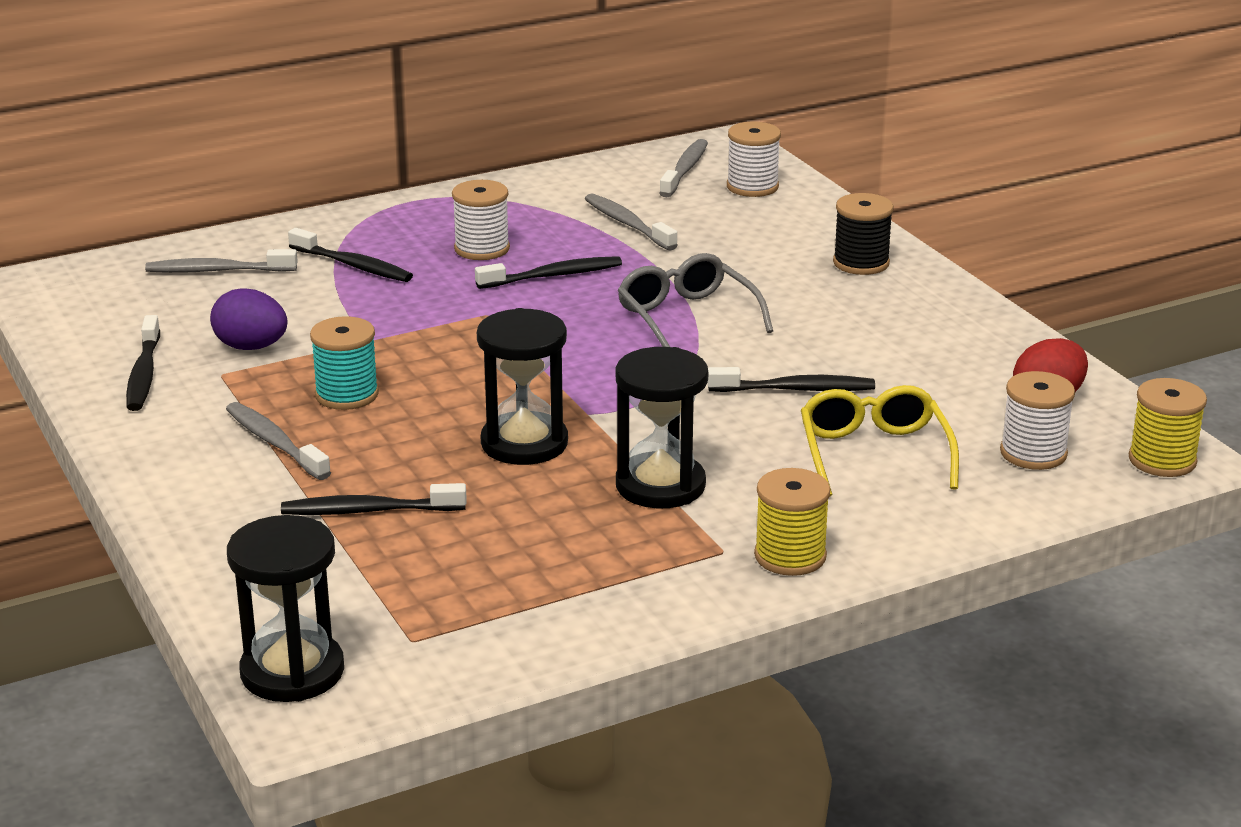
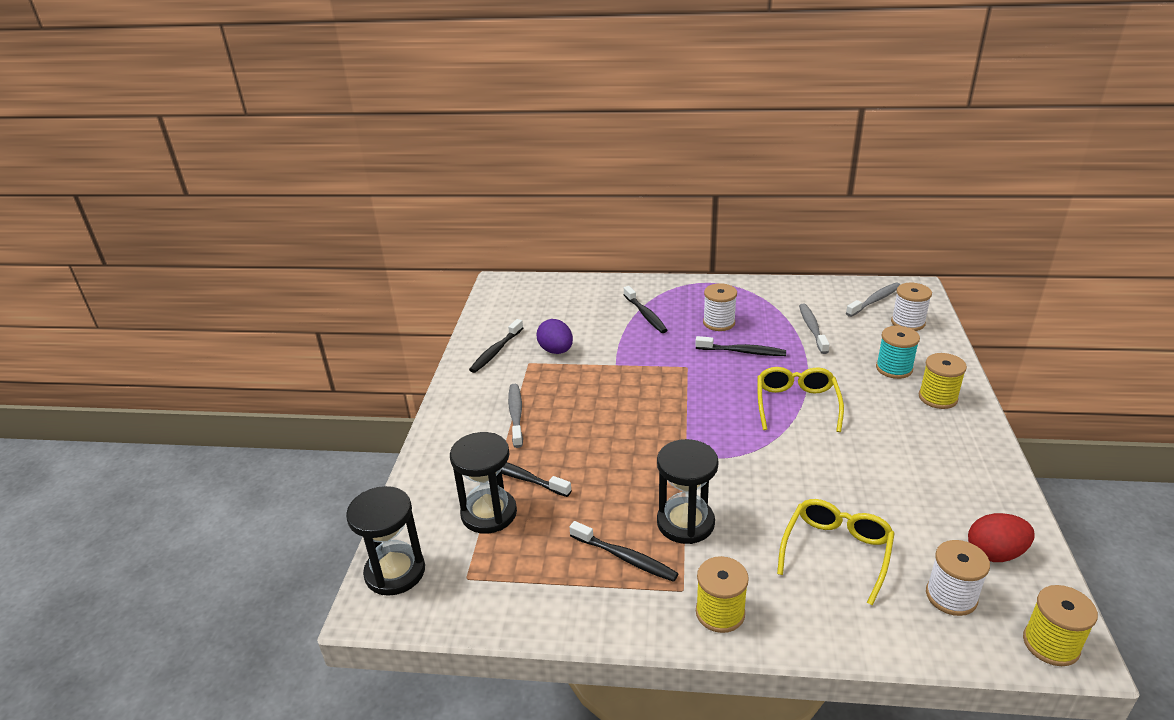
camera: 35 degrees right, 5 degrees up
grey toothbrush [145,249,298,273] -> none
turquoise spool [310,316,379,410] -> turquoise spool moved to [876,326,920,379]
black hourglass [477,308,568,465] -> black hourglass moved to [450,432,517,534]
grey glasses [618,253,773,347] -> yellow glasses [757,367,844,432]
black toothbrush [707,367,875,392] -> black toothbrush moved to [570,521,679,582]
black spool [833,193,894,275] -> yellow spool [919,353,967,409]

